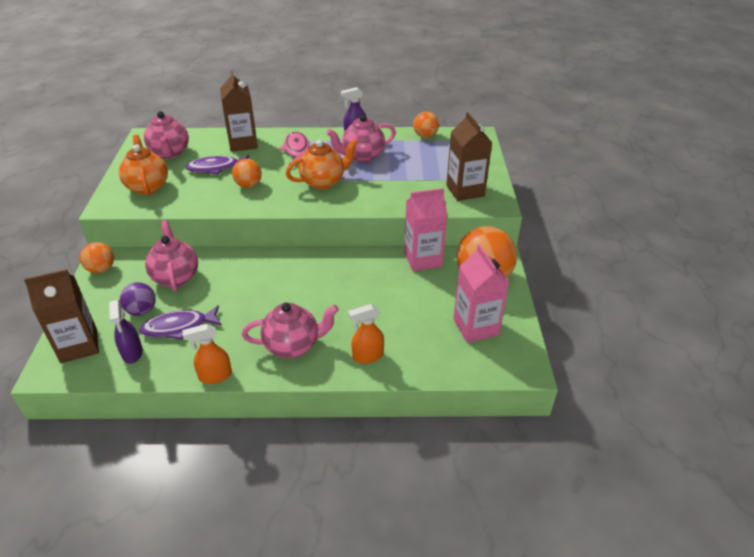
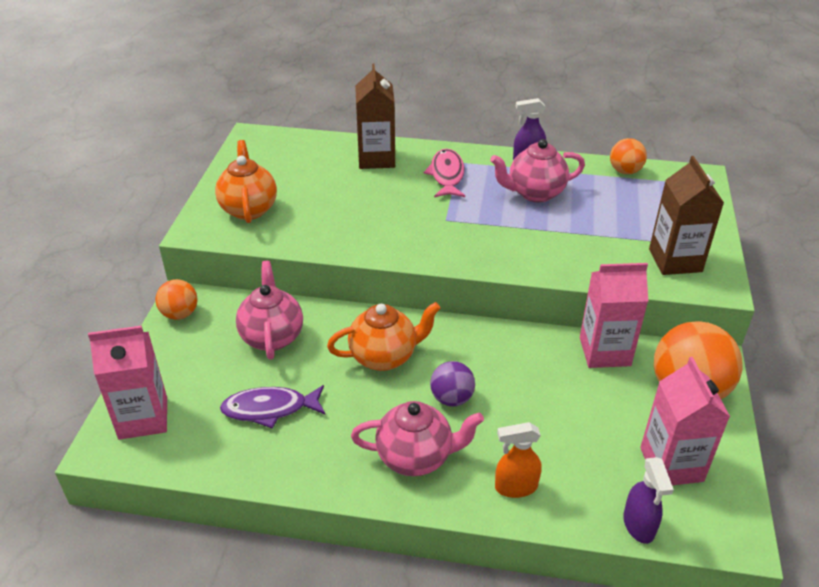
camera: 10 degrees right, 0 degrees up
brown carton [24,269,99,363] -> pink carton [88,326,167,440]
purple spray bottle [109,300,143,364] -> purple spray bottle moved to [623,457,674,544]
purple ball [120,282,156,316] -> purple ball moved to [430,361,475,406]
pink teapot [144,111,189,159] -> none
orange spray bottle [182,324,232,384] -> none
purple fish [185,155,249,175] -> none
orange ball [232,159,262,188] -> none
orange teapot [286,139,358,190] -> orange teapot moved to [327,302,441,371]

